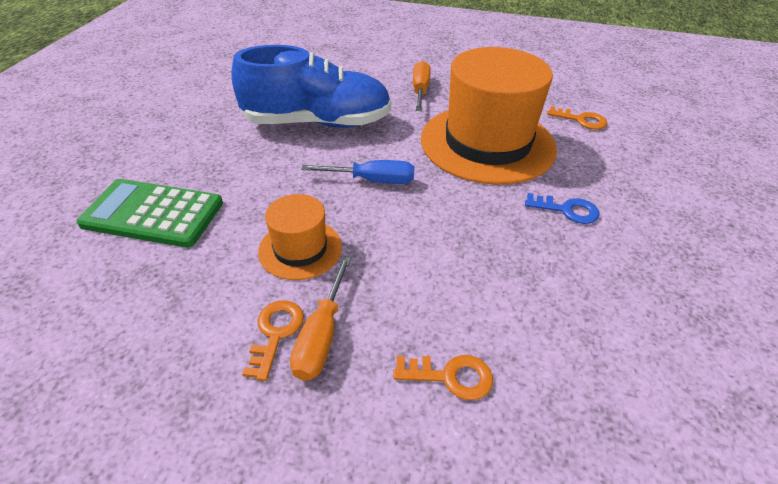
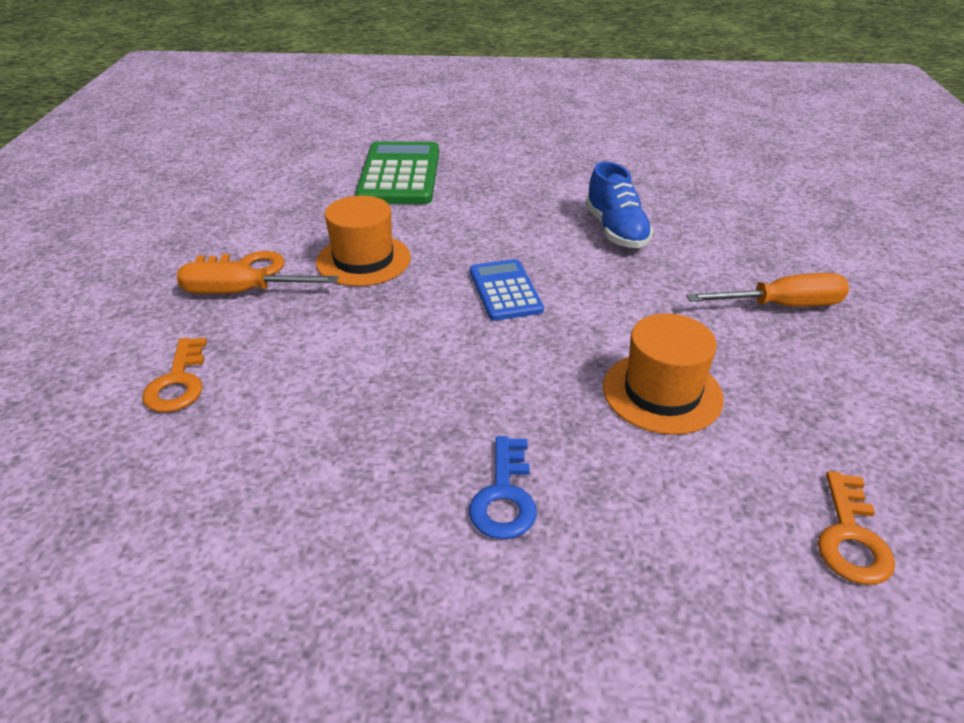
camera: 80 degrees right, 5 degrees down
blue shoe [231,45,391,128] -> blue shoe [586,162,653,248], size x0.51
blue screwdriver [301,160,414,184] -> blue calculator [470,259,544,321]
orange hat [421,47,557,185] -> orange hat [603,314,724,435], size x0.48

